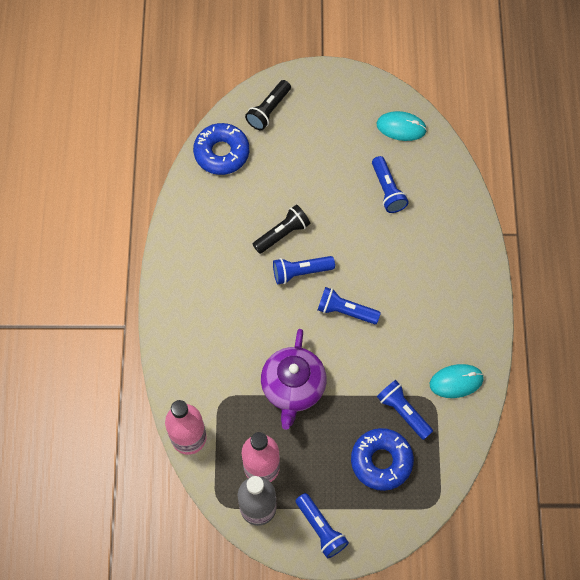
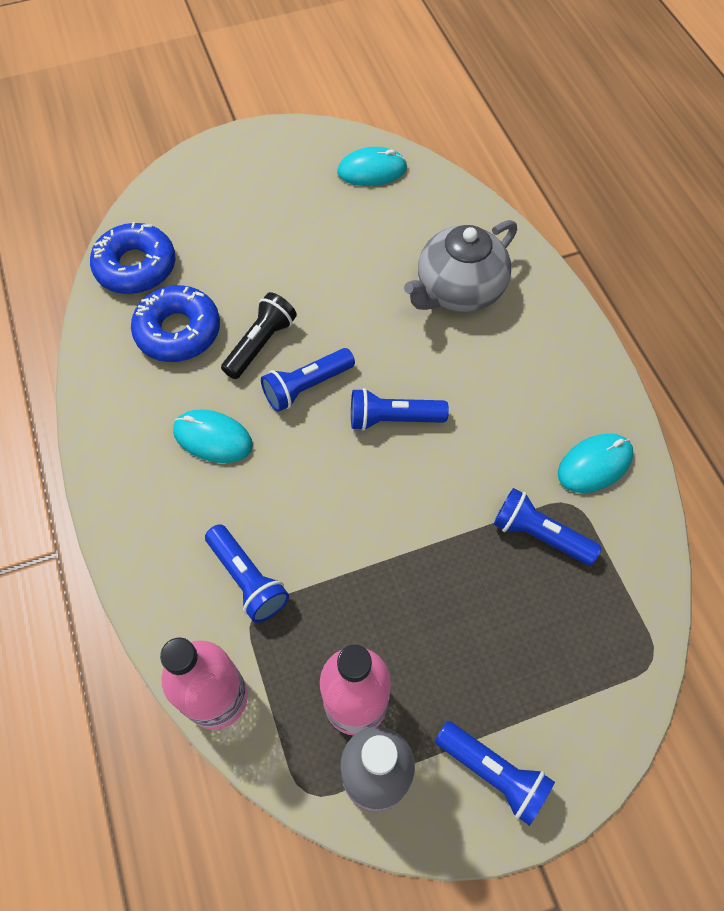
camera: 20 degrees left, 5 degrees down
black flashlight [245,80,291,130] -> none
purple teapot [261,329,327,430] -> none
blue donut [351,428,414,491] -> blue donut moved to [131,285,220,362]
blue flashlight [372,156,409,213] -> blue flashlight moved to [205,524,289,623]
none -> turquoise mouse [173,409,253,463]
none -> grey teapot [404,220,517,312]

